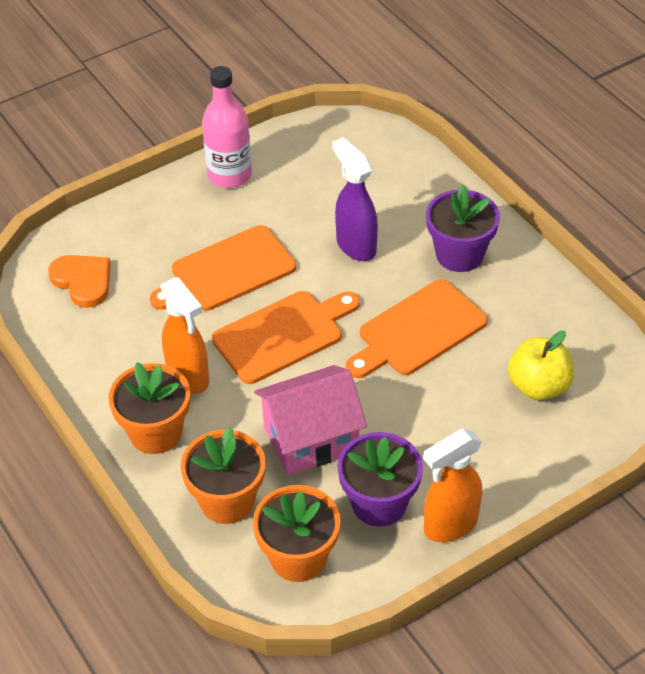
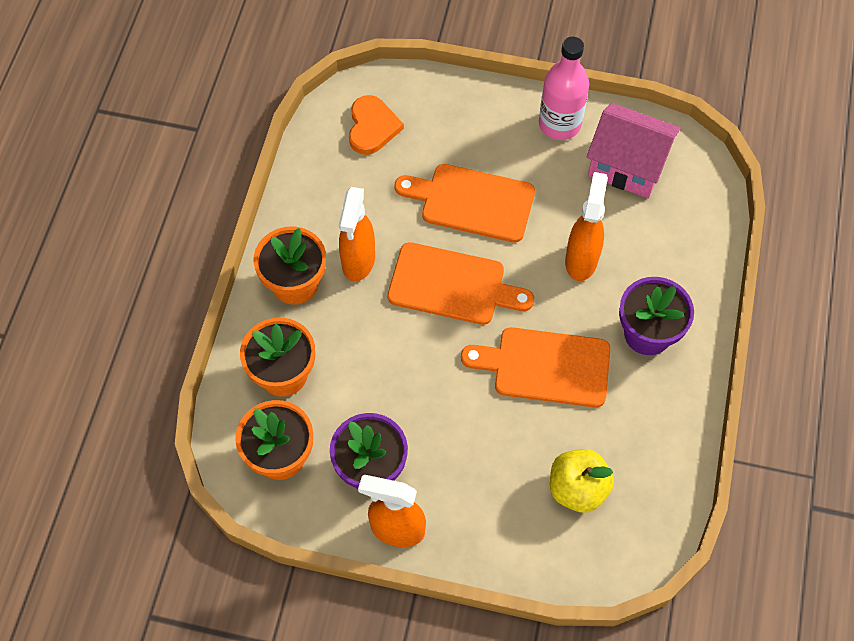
camera: 45 degrees right, 15 degrees up
pink house [254,365,367,476] -> pink house moved to [587,103,681,198]
purple spray bottle [332,137,378,261] -> orange spray bottle [565,172,608,281]

